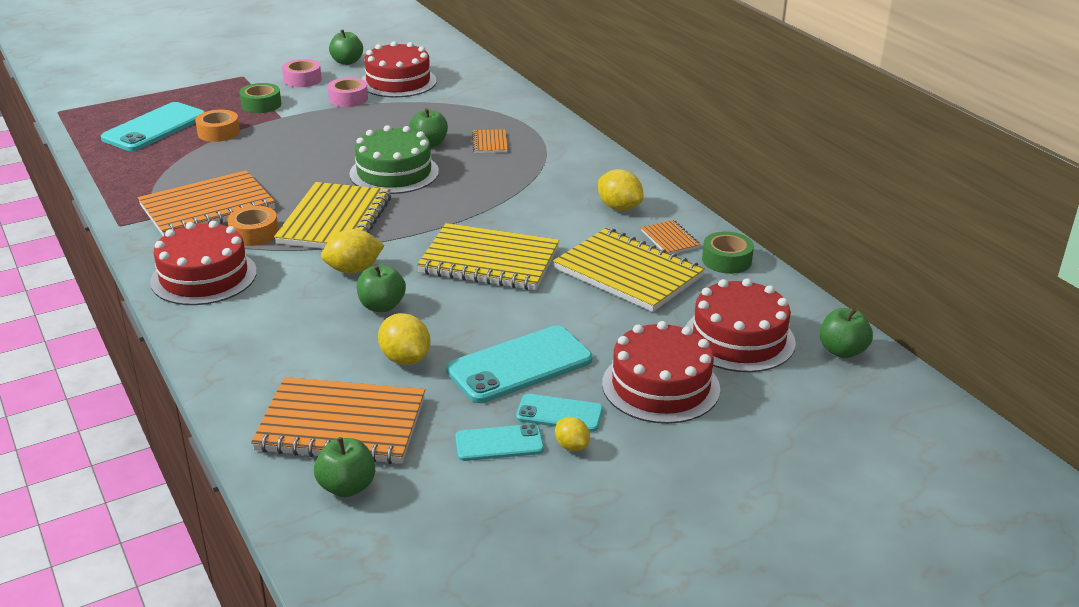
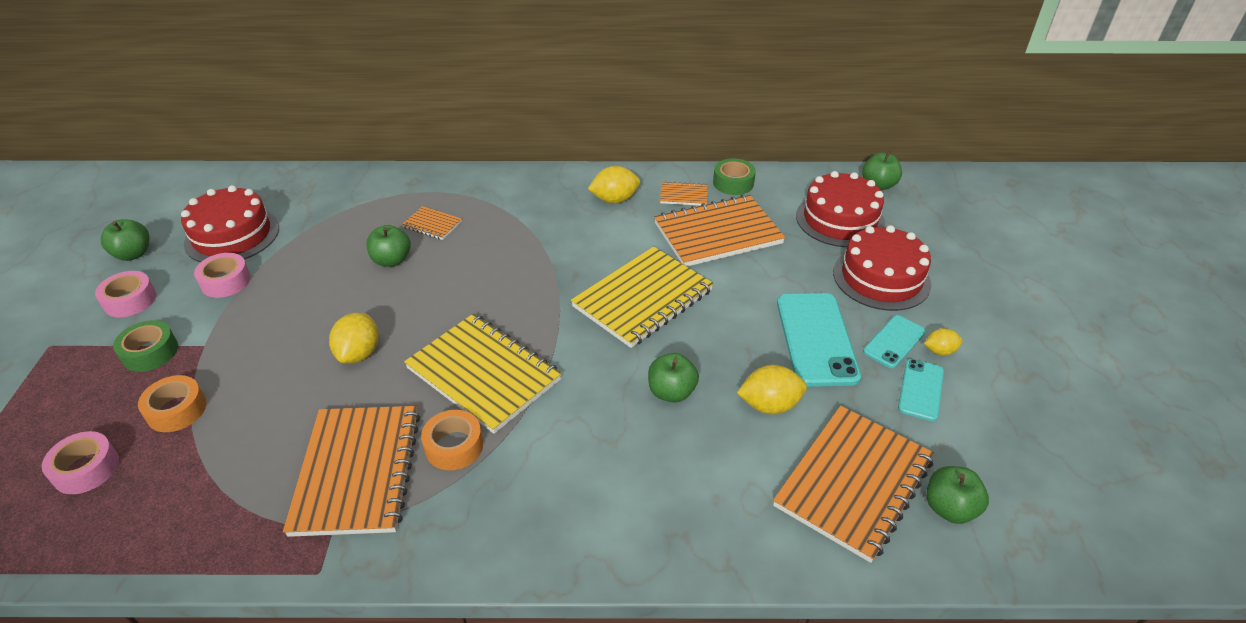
camera: 60 degrees left, 10 degrees up
turquoise phone [101,102,205,151] -> pink tape [42,431,119,494]
red cake [150,221,257,305] -> none
yellow lemon [321,229,384,274] -> yellow lemon moved to [329,313,379,364]
green cake [349,125,439,194] -> none
yellow notebook [553,228,705,312] -> orange notebook [654,195,785,267]

